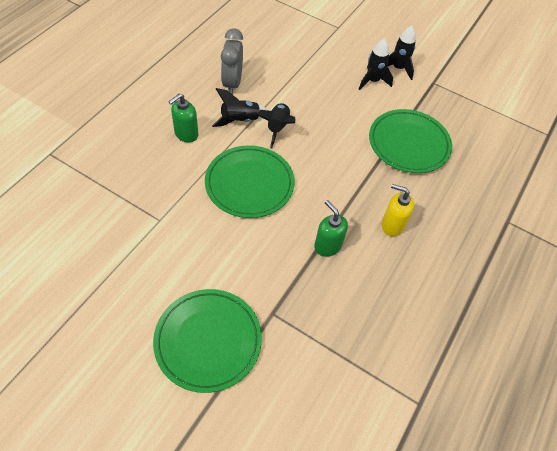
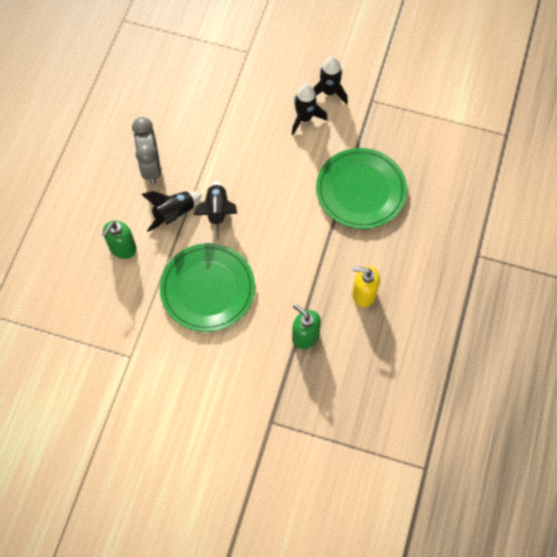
camera: 10 degrees left, 10 degrees up
green plate [153,289,262,393] -> none

